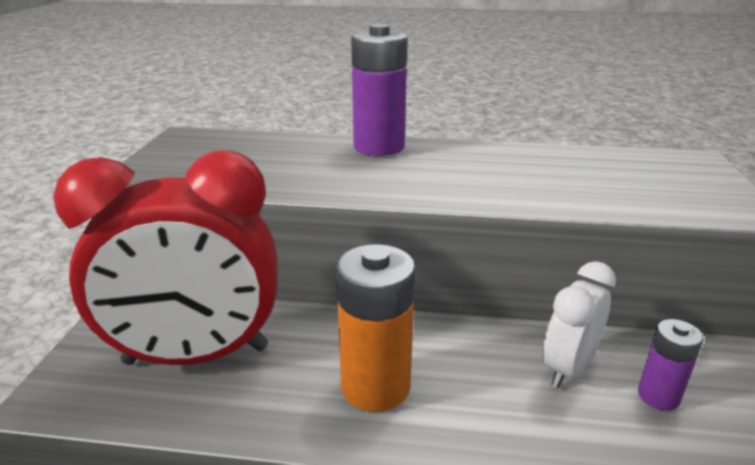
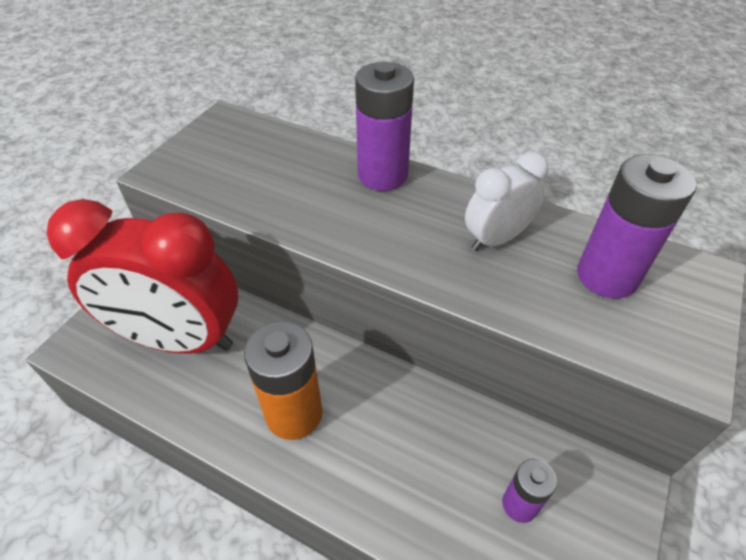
camera: 20 degrees right, 20 degrees up
white clock [543,261,616,388] -> white clock moved to [465,152,548,251]
none -> purple battery [577,154,697,298]

